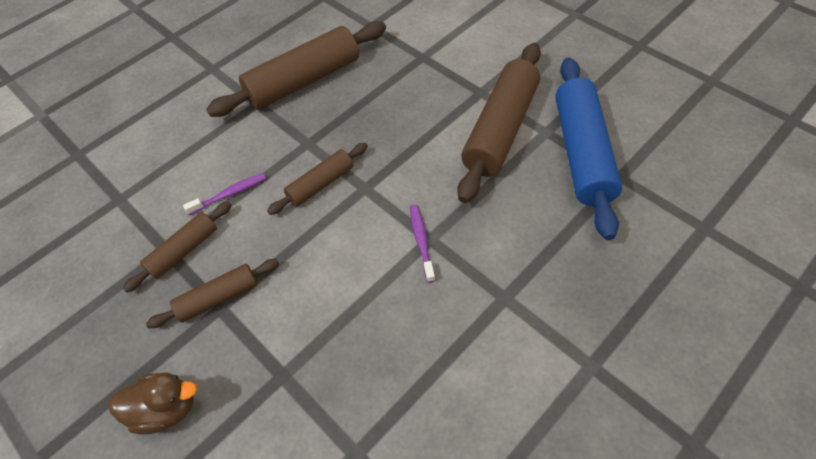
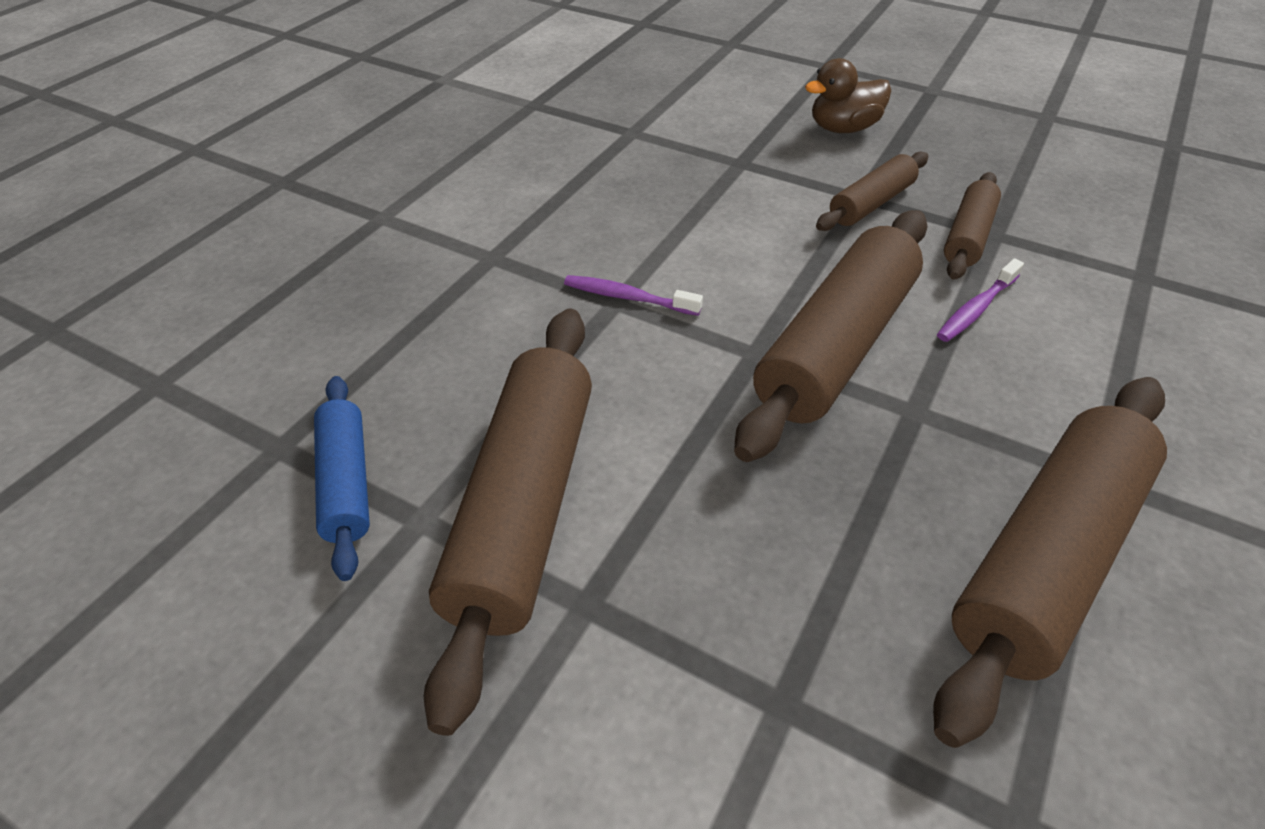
camera: 160 degrees right, 10 degrees down
brown rolling pin [267,143,368,215] -> brown rolling pin [734,210,928,462], size x1.87
purple toothbrush [410,205,435,283] -> purple toothbrush turned 135 degrees clockwise [564,275,703,316]
blue rolling pin [555,57,622,240] -> blue rolling pin [314,376,370,581], size x0.54

